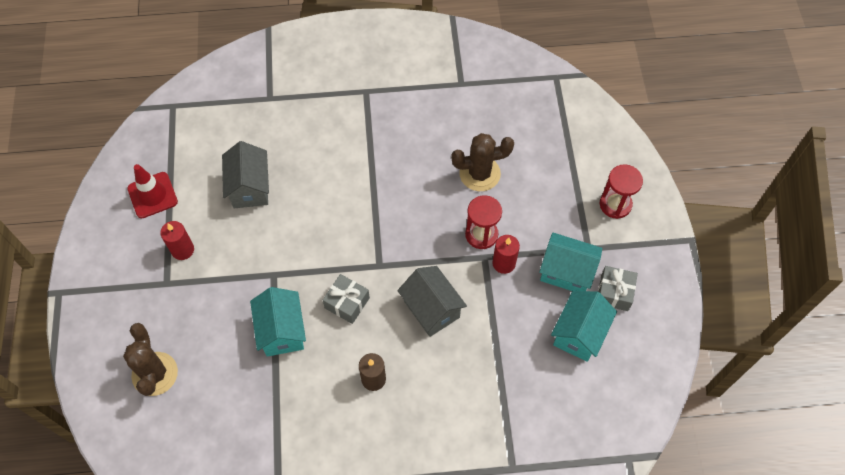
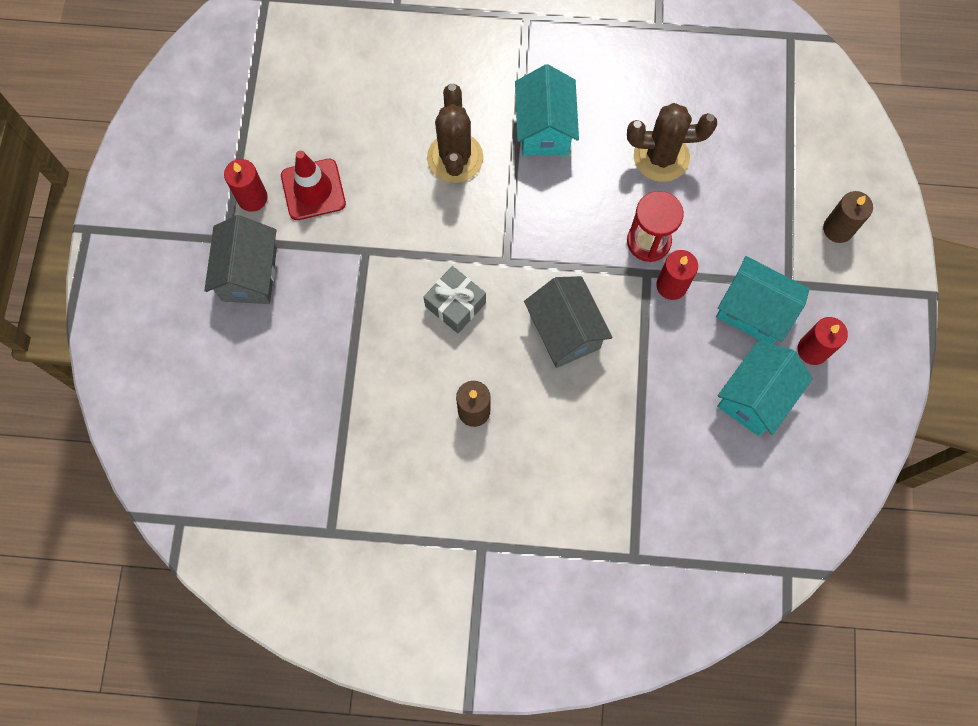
camera: 10 degrees right, 10 degrees up
brown cactus [123,323,178,396] -> brown cactus moved to [427,84,484,183]
red traffic cone [127,164,178,218] -> red traffic cone moved to [281,151,346,220]
grey house [222,141,269,208] -> grey house moved to [204,215,277,304]
turquoise house [250,287,306,357] -> turquoise house moved to [515,64,579,156]
grey gift [598,266,638,311] -> red candle [798,317,848,365]
red hourglass [600,164,643,219] -> brown candle [823,191,873,243]

